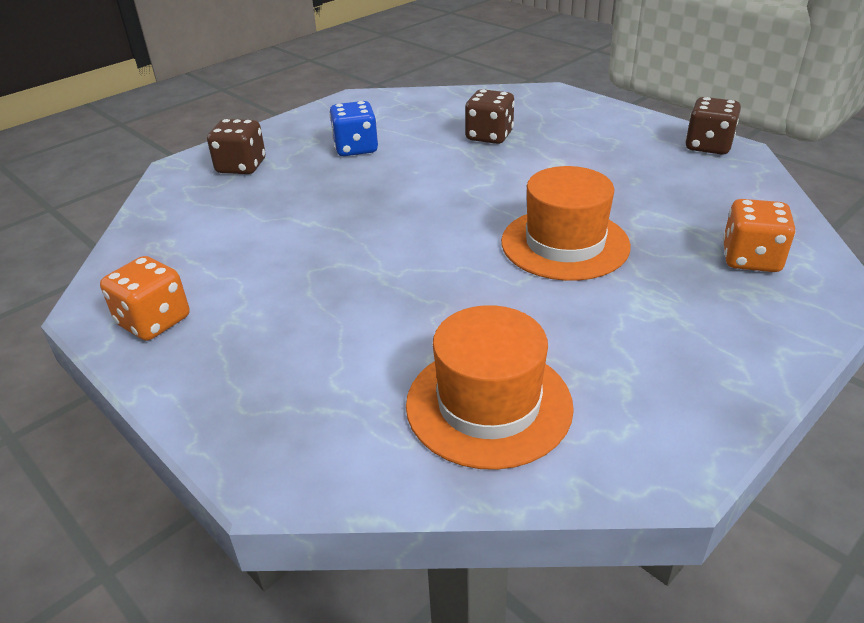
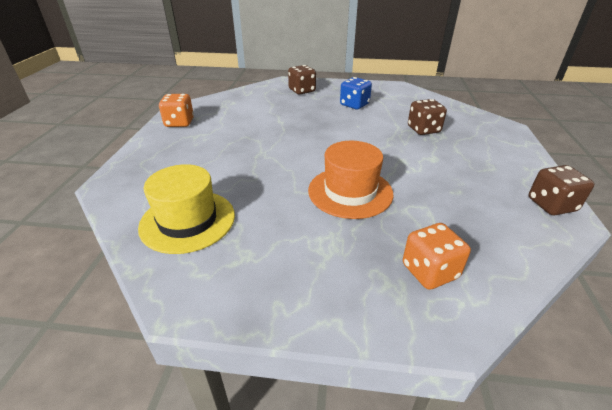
camera: 50 degrees right, 0 degrees up
orange hat [406,305,574,470] -> yellow hat [138,164,235,254]

